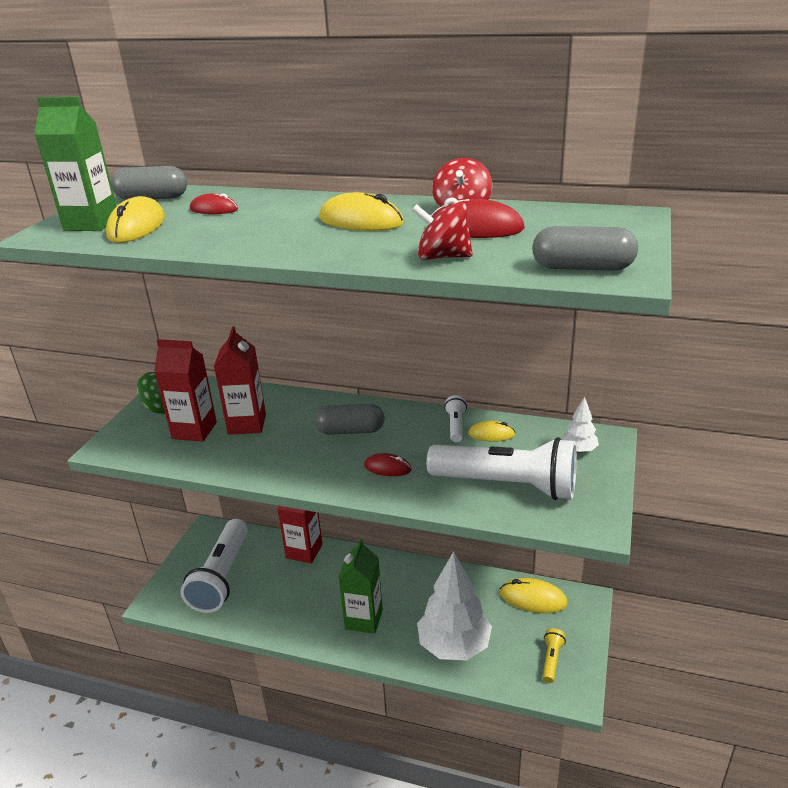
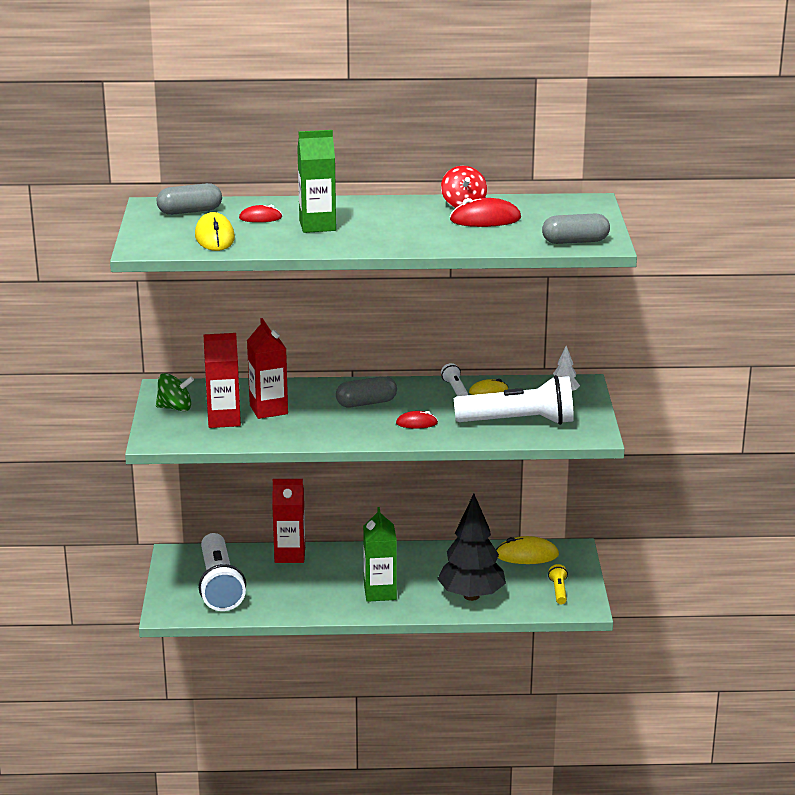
camera: 20 degrees left, 5 degrees down
green carton [34,97,117,231] -> green carton moved to [297,130,336,233]
yellow mouse [319,192,404,231] -> none
red spinning top [411,202,473,260] -> none
white tree [417,551,492,660] -> black tree [437,494,506,601]

